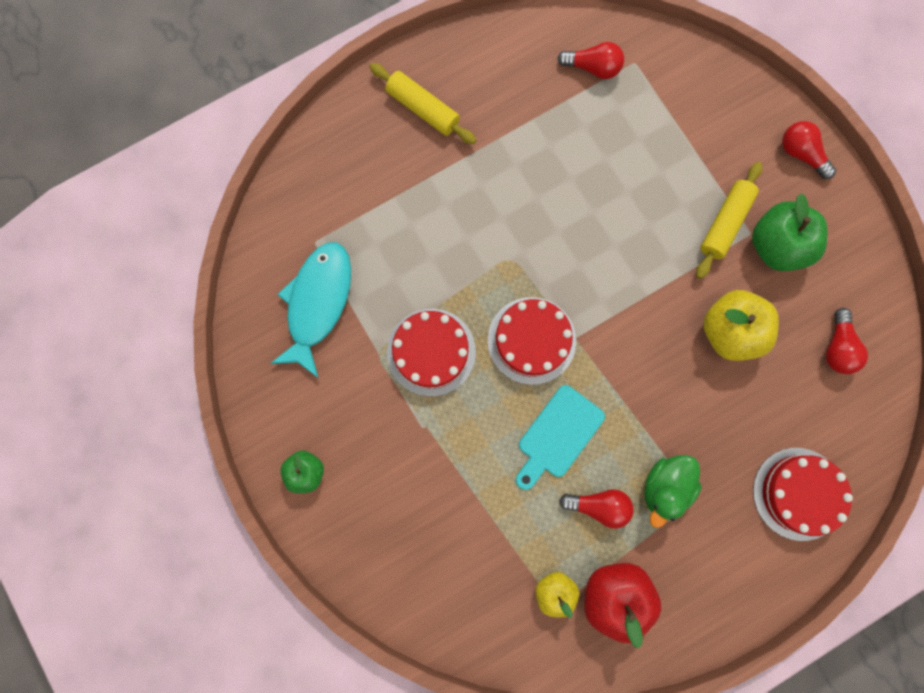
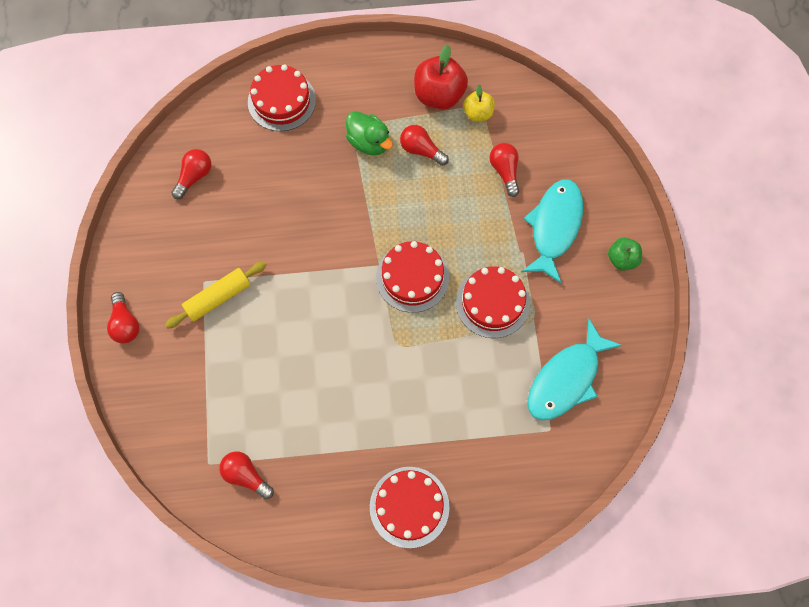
camera: 155 degrees left, 10 degrees down
yellow rolling pin [369,63,476,144] -> red cake [370,467,449,548]
turquoise cutting board [516,385,605,490] -> none
green duck [644,455,702,528] -> green duck turned 75 degrees clockwise [346,111,393,156]
yellow apple [703,290,779,361] -> none
green apple [752,194,827,271] -> none
none -> red light bulb [490,143,519,197]
none -> turquoise fish [521,179,583,284]

